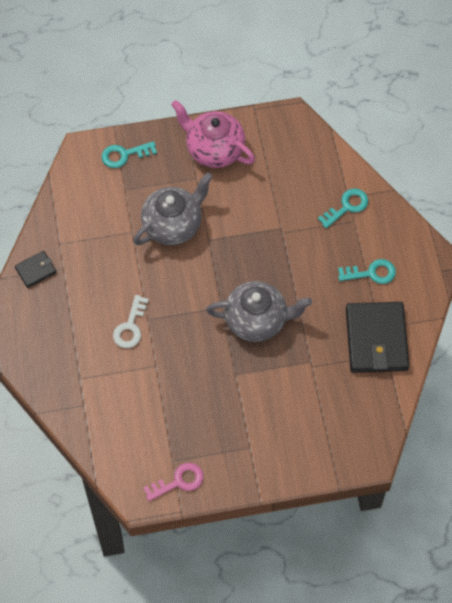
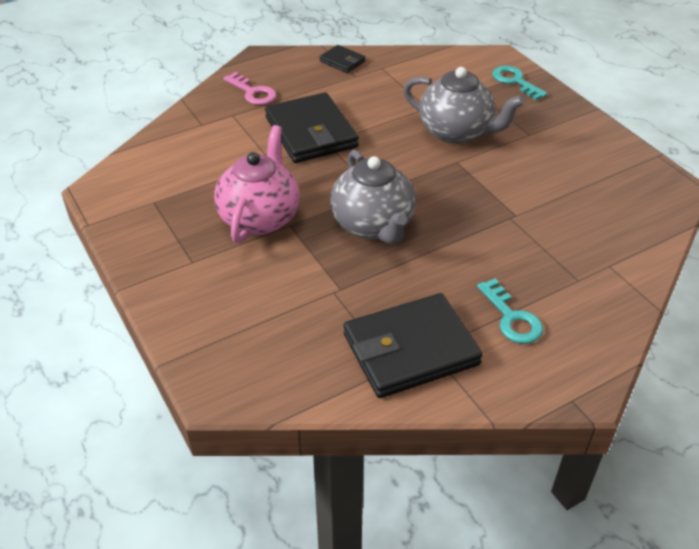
camera: 70 degrees right, 20 degrees down
white key [113,295,149,348] -> black wallet [265,92,359,163]
pink key [143,463,203,501] -> pink key moved to [223,72,277,105]
pink teapot [171,100,255,168] -> pink teapot moved to [214,125,300,243]
turquoise key [318,189,368,229] -> none

